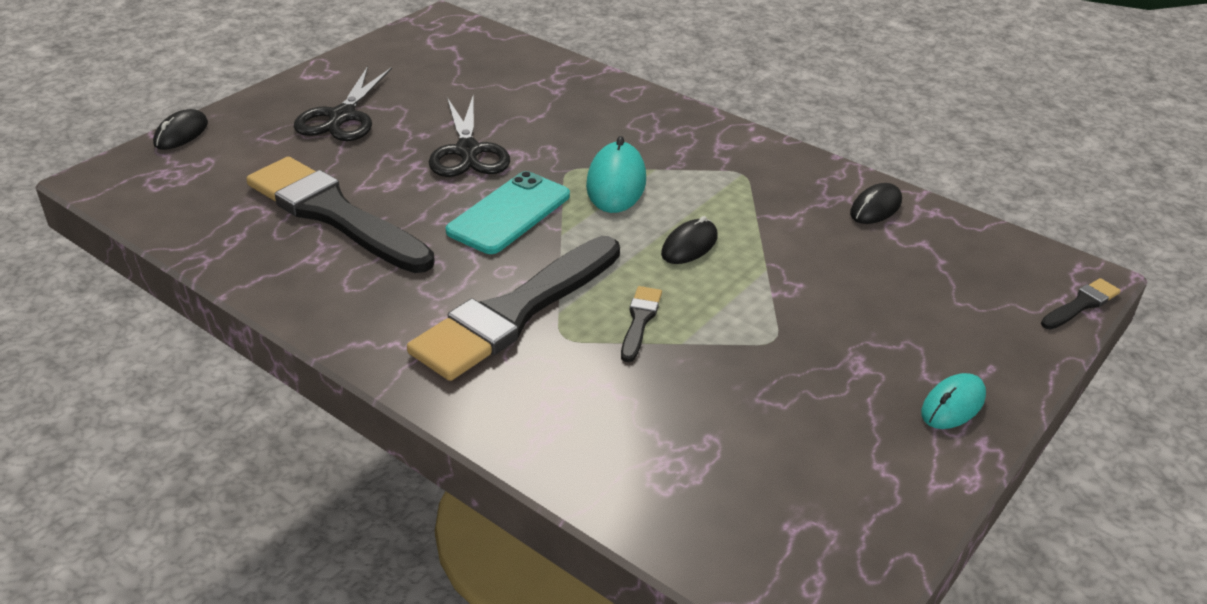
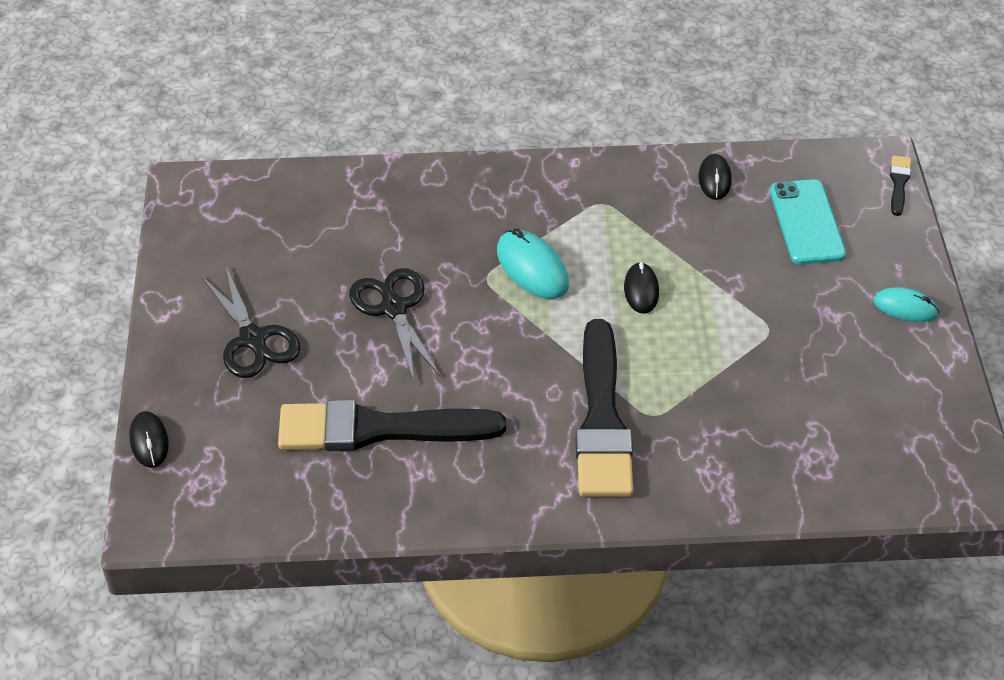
camera: 40 degrees left, 10 degrees up
black scissors [429,94,510,177] -> black scissors turned 150 degrees counterclockwise [349,268,441,381]
turquoise phone [446,171,570,254] -> turquoise phone moved to [770,179,846,265]
black brush [621,286,662,362] -> none
turquoise mouse [921,373,986,429] -> turquoise mouse turned 75 degrees counterclockwise [873,287,940,322]

